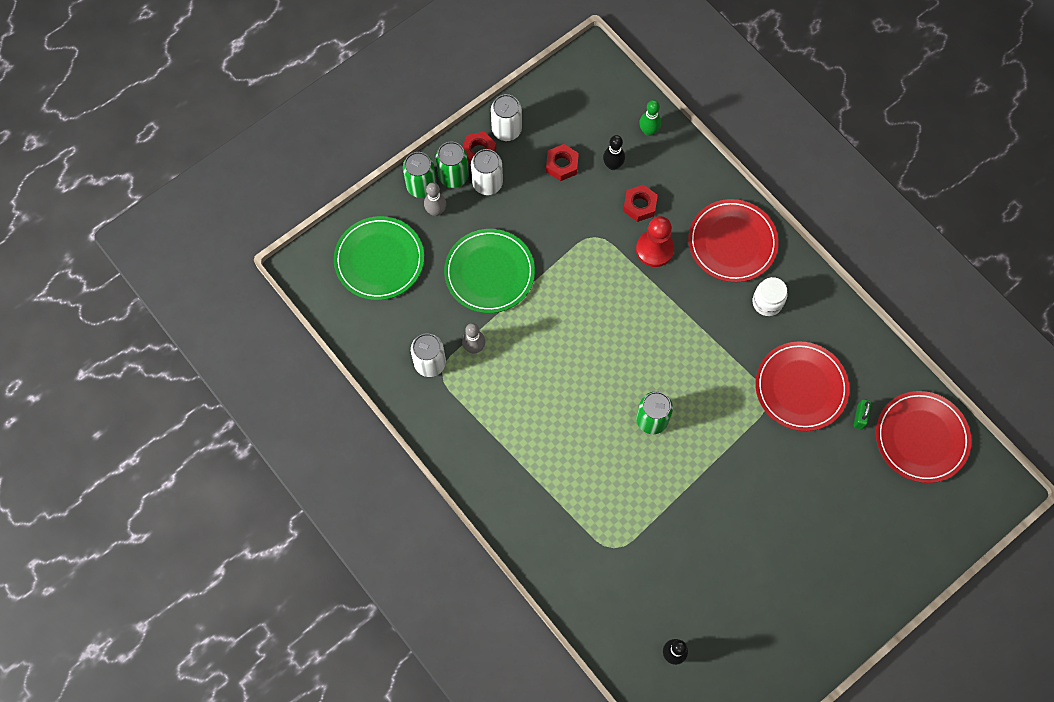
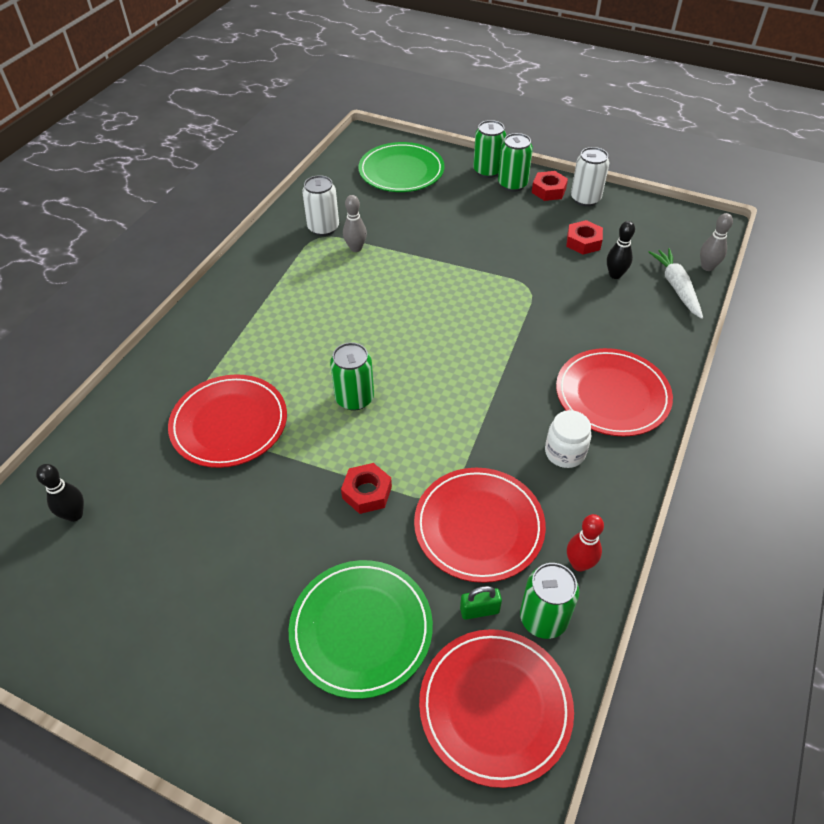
camera: 65 degrees right, 20 degrees down
grey bowling pin [424,182,446,216] -> grey bowling pin moved to [700,213,733,271]
green plate [444,229,535,313] -> green plate moved to [289,560,433,699]
white can [471,149,503,195] -> none
red nut [623,184,658,222] -> red nut moved to [341,463,392,514]
red pawn [636,216,674,267] -> none
green bowling pin [639,100,661,136] -> white carrot [649,248,703,319]
none -> red plate [168,374,287,468]
none -> green can [520,563,579,639]
none -> red bowling pin [567,514,604,572]

